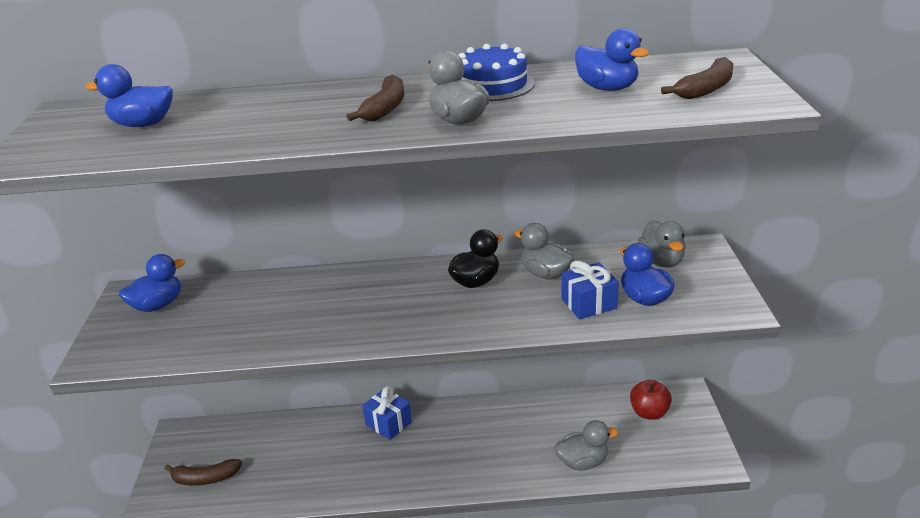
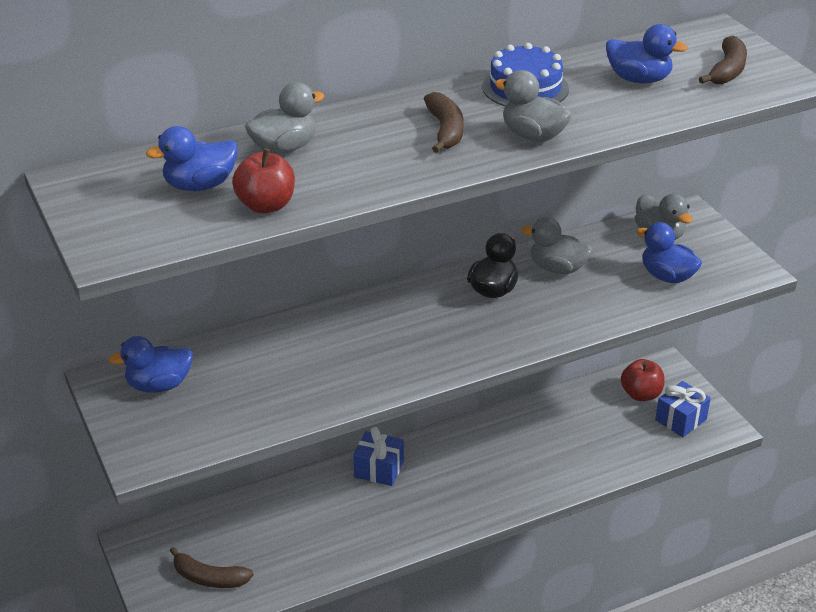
camera: 25 degrees left, 5 degrees up
blue duck [119,254,185,312] -> blue duck turned 135 degrees counterclockwise [108,336,193,393]
brown banana [164,459,242,486] -> brown banana turned 45 degrees clockwise [170,547,253,588]
grey duck [555,420,618,470] -> grey duck moved to [245,82,325,155]
blue gift [562,260,619,319] -> blue gift moved to [655,381,711,437]
none -> red apple [232,148,295,213]

